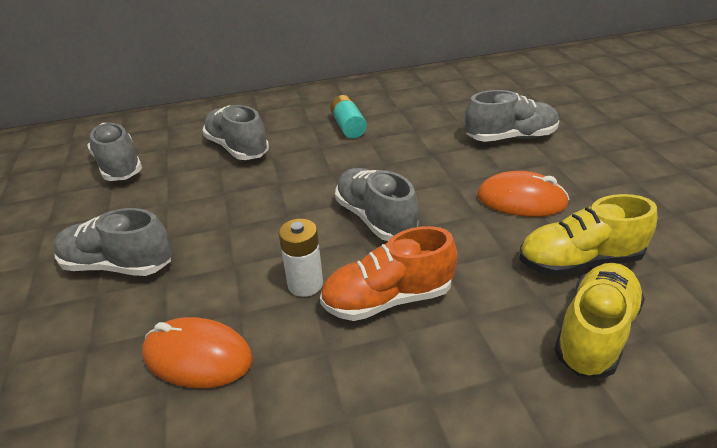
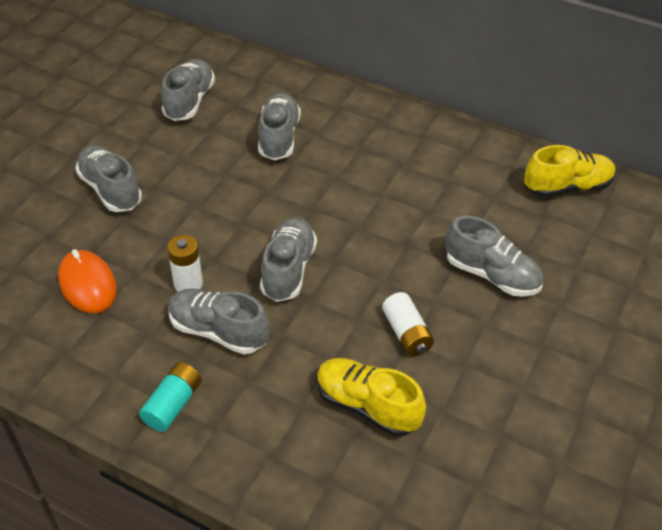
camera: 40 degrees right, 10 degrees up
orange shoe [320,226,458,321] -> grey shoe [168,288,270,354]
turquoise battery [330,95,367,139] -> turquoise battery moved to [139,362,201,432]
orange mouse [477,171,569,217] -> white battery [382,292,434,356]
yellow shoe [554,263,645,378] -> yellow shoe moved to [524,145,615,197]

